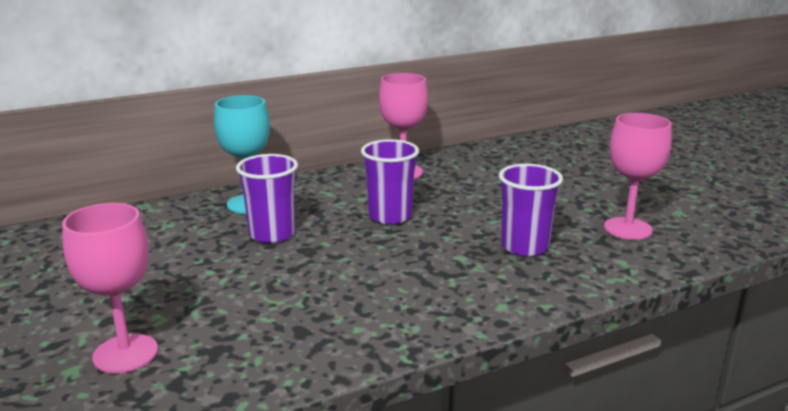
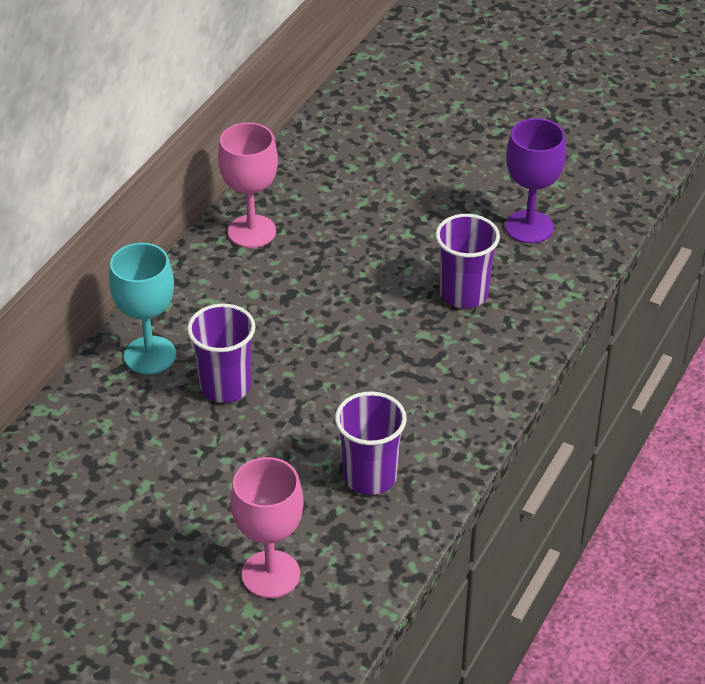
camera: 35 degrees left, 20 degrees up
purple cup [361,139,419,224] -> purple cup moved to [335,392,407,495]
pink goblet [604,113,672,240] -> purple goblet [505,118,566,244]

